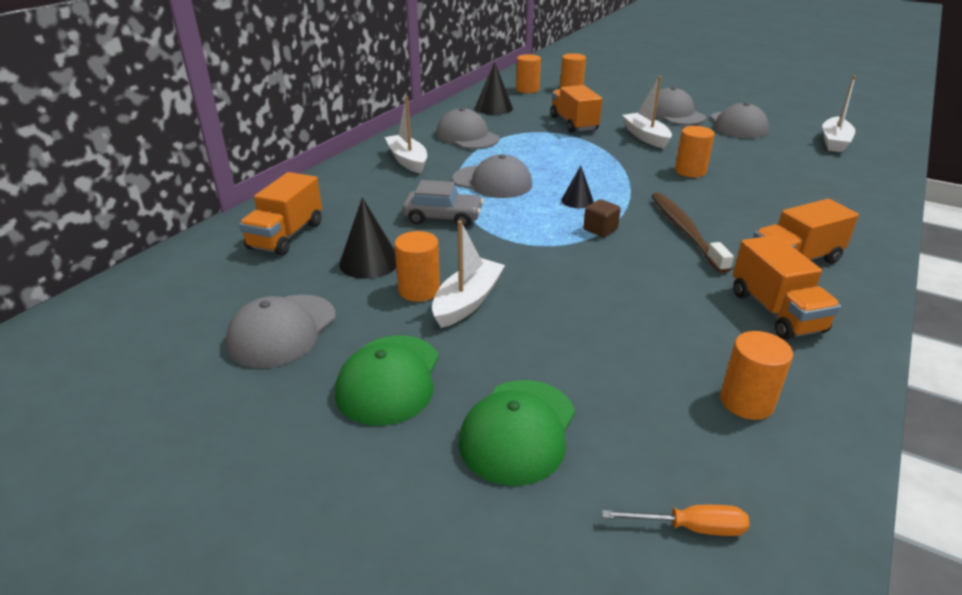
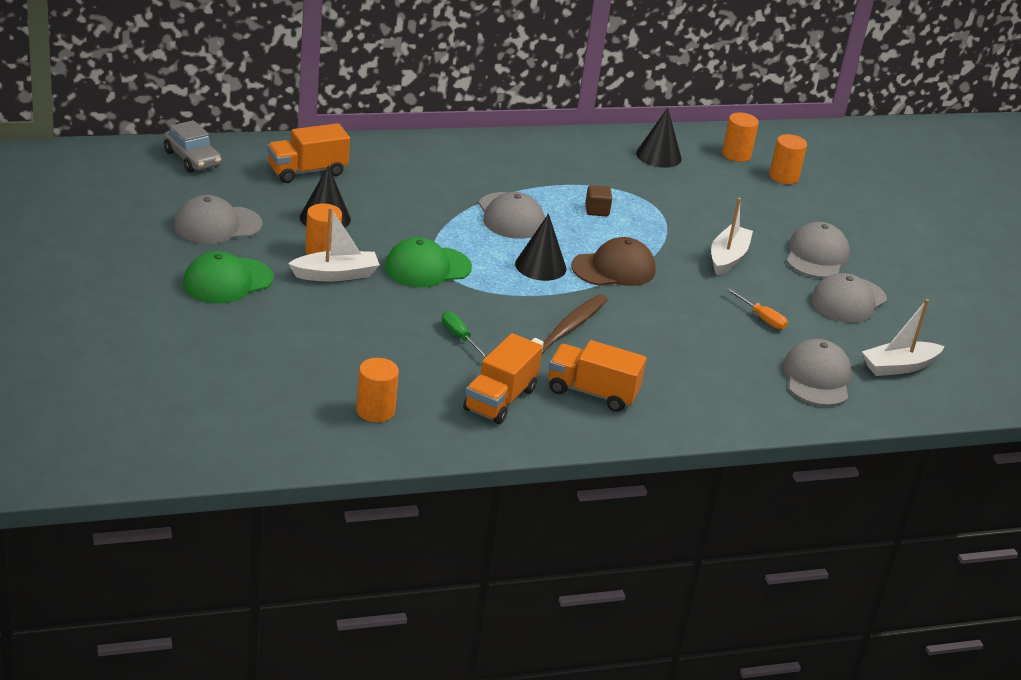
camera: 40 degrees right, 0 degrees up
white boat [385,96,427,174] -> none
grey car [402,180,484,227] -> grey car moved to [164,120,222,173]
grey cap [436,108,499,149] -> grey cap moved to [783,339,852,406]
green cap [459,380,575,486] -> green cap moved to [385,237,472,287]
orange truck [550,85,602,133] -> none
black cone [561,166,594,208] -> black cone [515,214,566,281], size x1.60
brown cube [584,199,621,237] -> brown cube moved to [585,185,612,216]
orange screwdriver [602,505,749,536] -> orange screwdriver moved to [727,288,788,330]
orange cylinder [675,126,715,177] -> none
none -> green screwdriver [442,311,488,358]
none -> brown cap [571,237,656,286]

